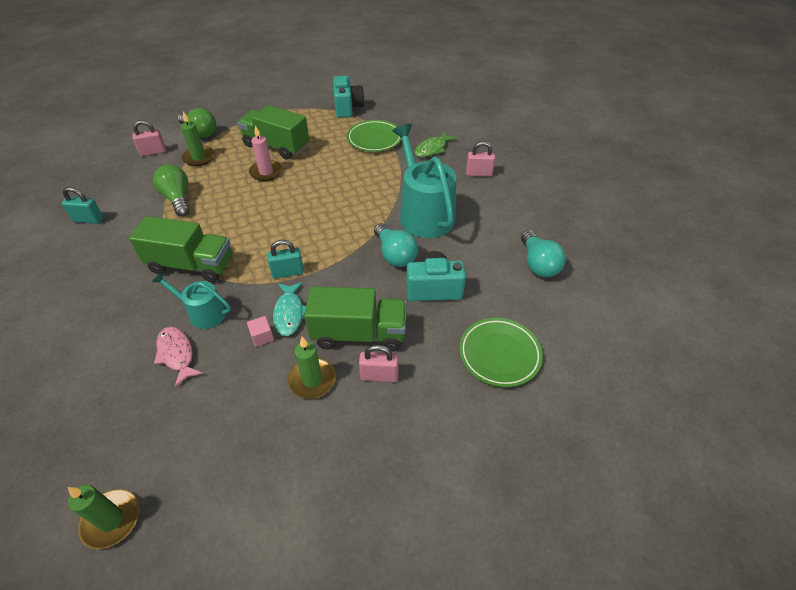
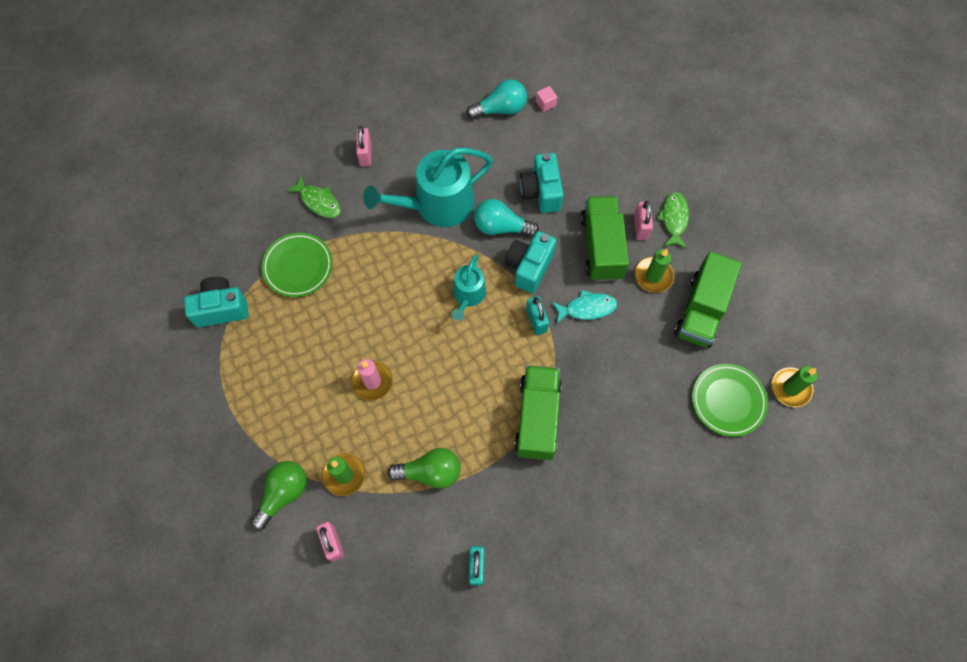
camera: 95 degrees left, 20 degrees up
turquoise watering can [152,272,231,329] -> turquoise watering can moved to [452,255,486,321]
green light bulb [153,165,190,217] -> green light bulb turned 150 degrees counterclockwise [387,448,461,489]
pink fish [154,327,203,387] -> none
green truck [237,105,309,160] -> green truck moved to [674,251,742,348]
pink cube [247,316,274,346] -> pink cube moved to [536,86,557,112]
turquoise light bulb [374,223,418,267] -> turquoise light bulb turned 135 degrees counterclockwise [474,199,539,237]
green plate [459,318,543,387] -> green plate moved to [692,364,768,437]
none -> turquoise camera [505,231,556,293]
none -> green fish [657,192,689,248]

